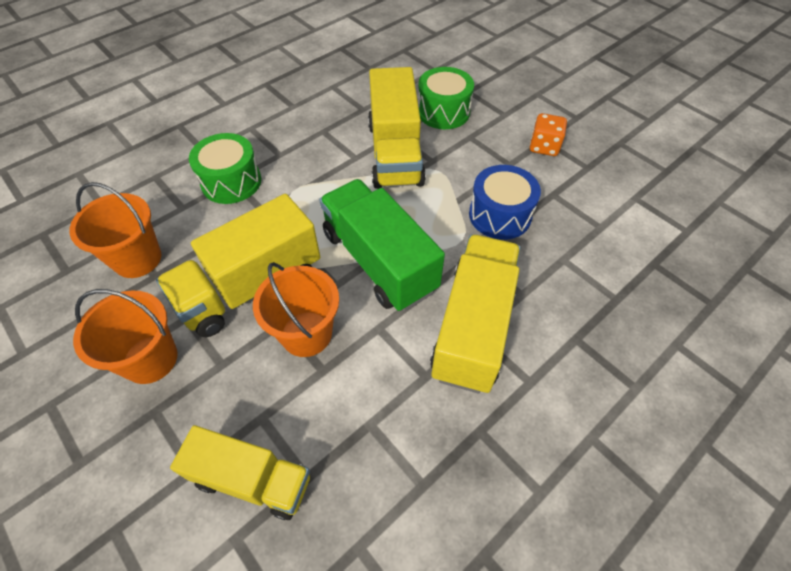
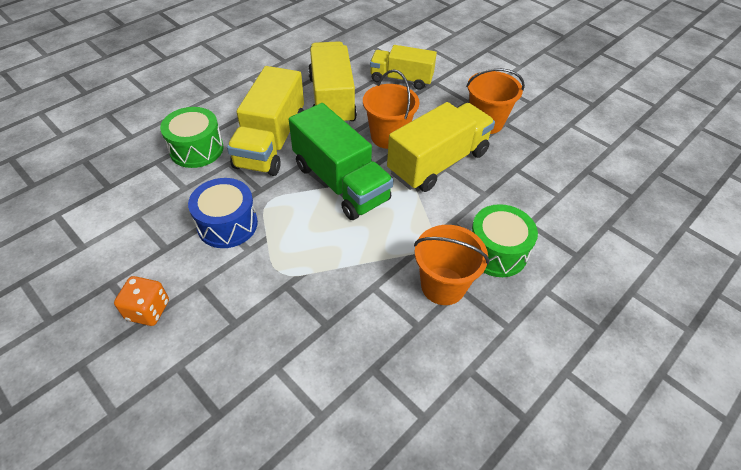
camera: 175 degrees right, 5 degrees down
orange bucket [69,182,161,278] -> orange bucket moved to [414,225,489,305]
yellow truck [368,67,426,189] -> yellow truck moved to [308,41,357,125]
green drum [418,67,474,129] -> green drum moved to [160,107,224,168]

